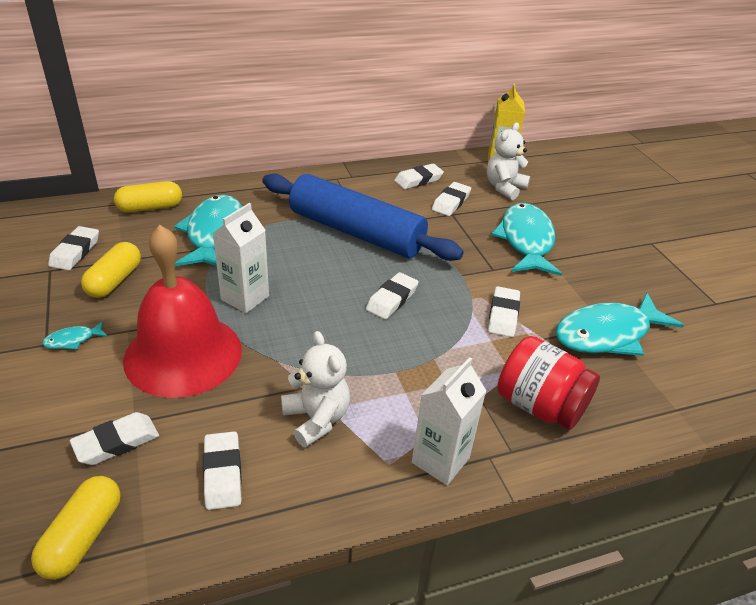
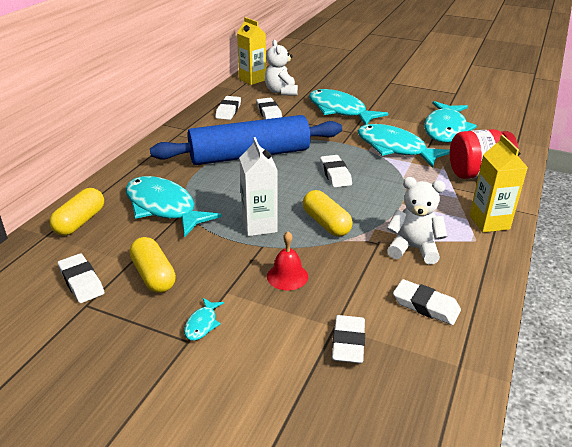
camera: 45 degrees left, 5 degrees down
yellow capsule [31,476,121,580] -> yellow capsule moved to [303,190,353,236]
red bell [123,225,242,398] -> red bell [267,231,308,290], size x0.40
white carton [412,357,486,485] -> yellow carton [469,135,528,232]
white eraser [488,286,520,337] -> turquoise fish [357,124,450,168]

